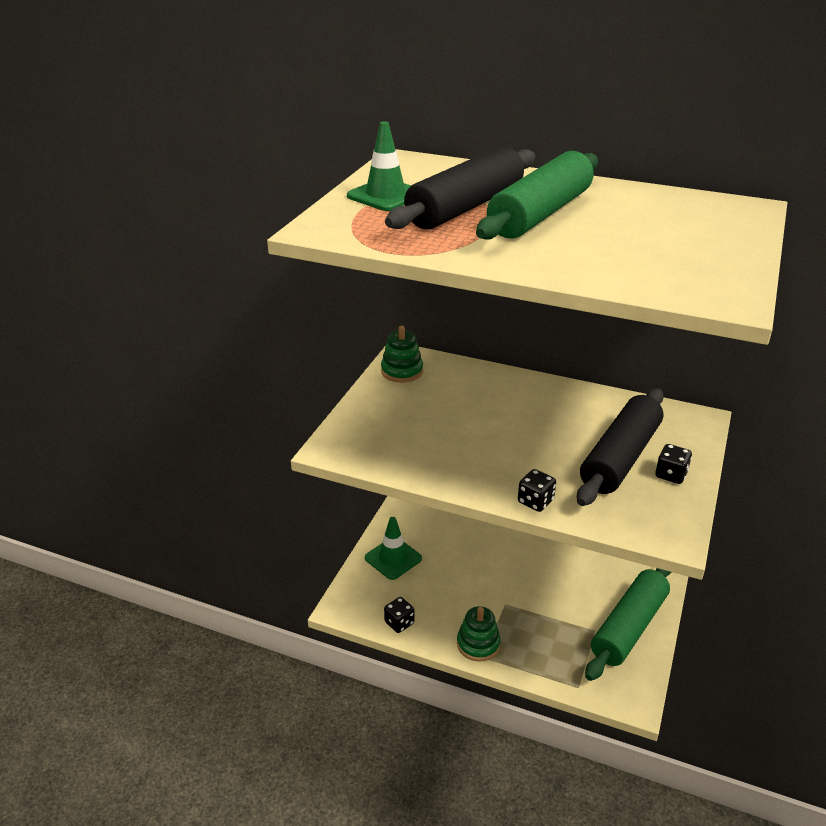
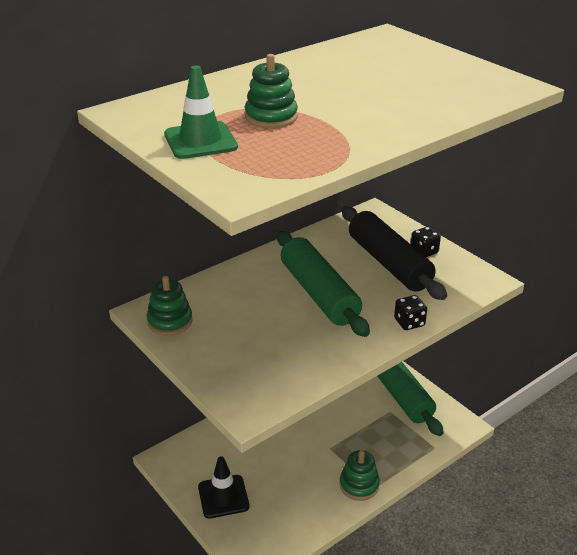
camera: 60 degrees left, 0 degrees up
green traffic cone [365,517,422,580] -> black traffic cone [198,456,249,519]
black dice [384,597,415,633] -> none
black rolling pin [385,146,535,230] -> green stacking toy [244,54,298,128]
green rolling pin [476,151,598,239] -> green rolling pin moved to [277,231,370,337]

